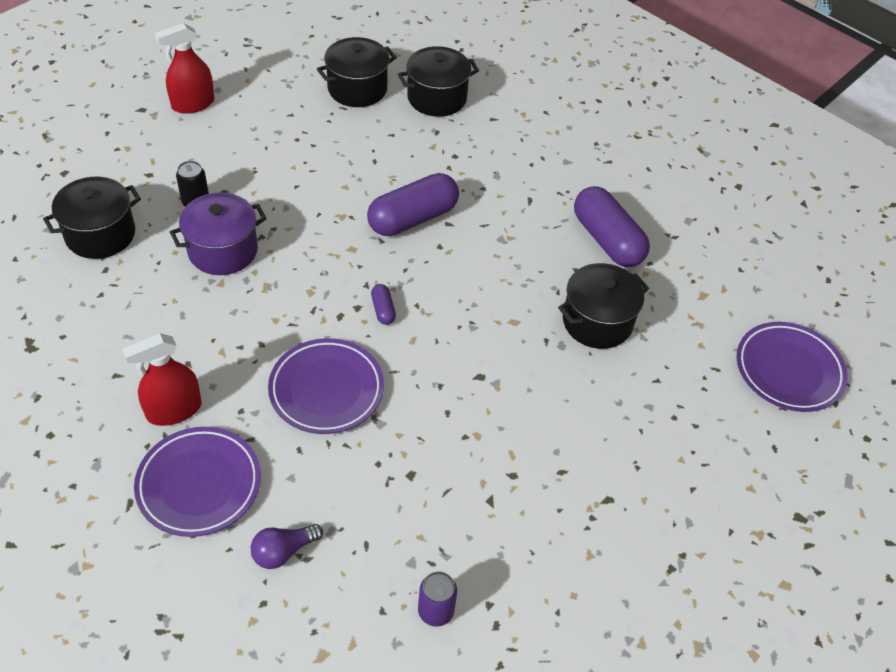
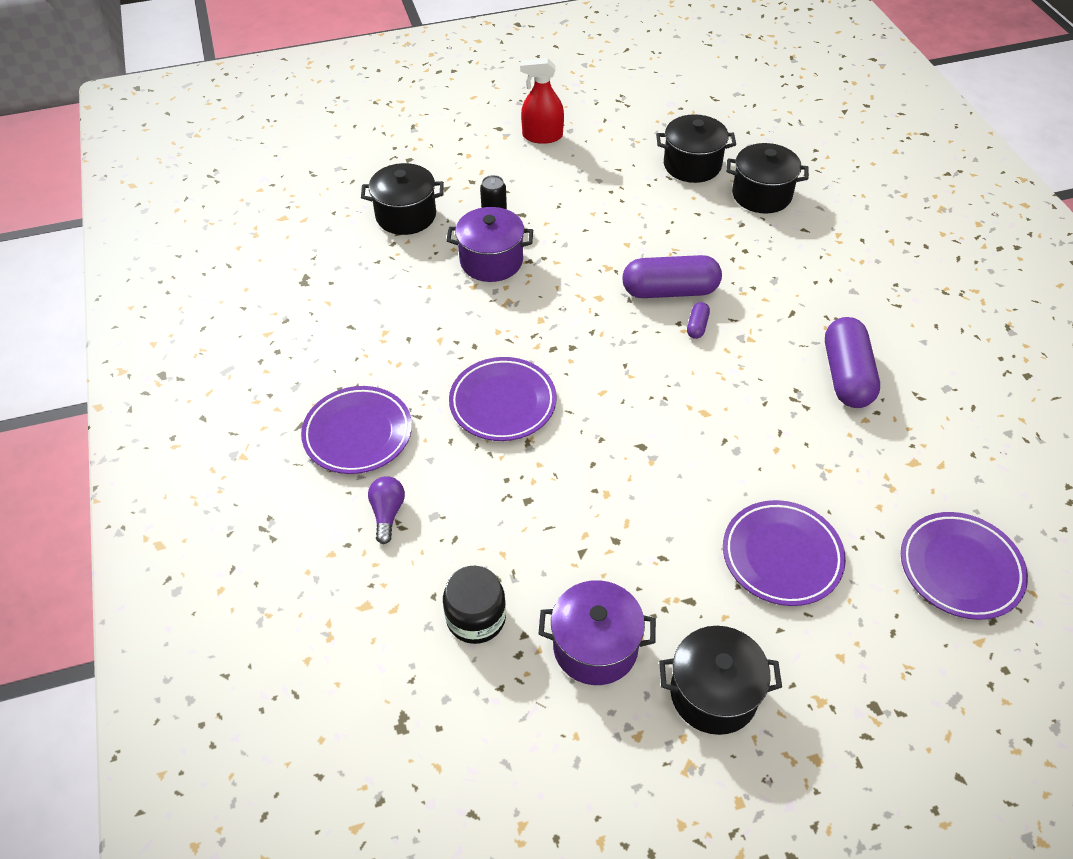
camera: 35 degrees right, 0 degrees up
red spray bottle [122,333,202,426] -> none
purple light bulb [251,524,323,569] -> purple light bulb turned 90 degrees clockwise [368,476,405,544]
purple capsule [371,284,396,325] -> purple capsule moved to [687,302,710,339]
purple can [418,571,457,627] -> black jar [443,566,506,644]
black pot [558,263,649,349] -> black pot moved to [659,626,782,735]
none -> purple pot [538,580,656,685]
none -> purple plate [723,500,846,606]

